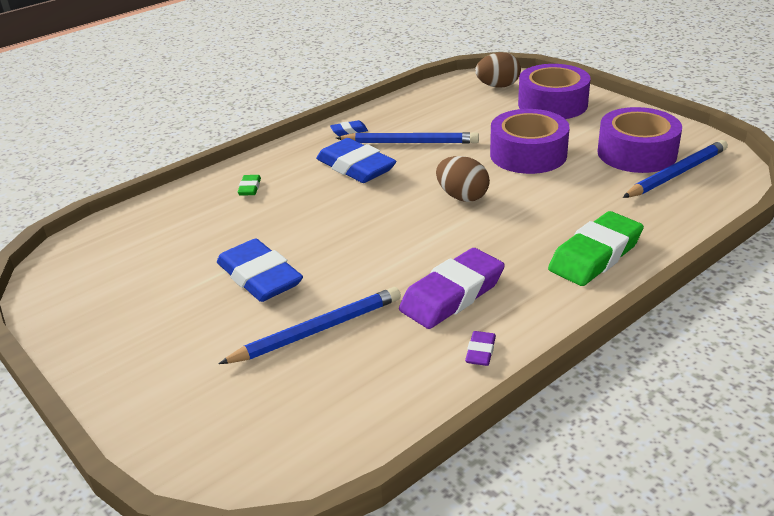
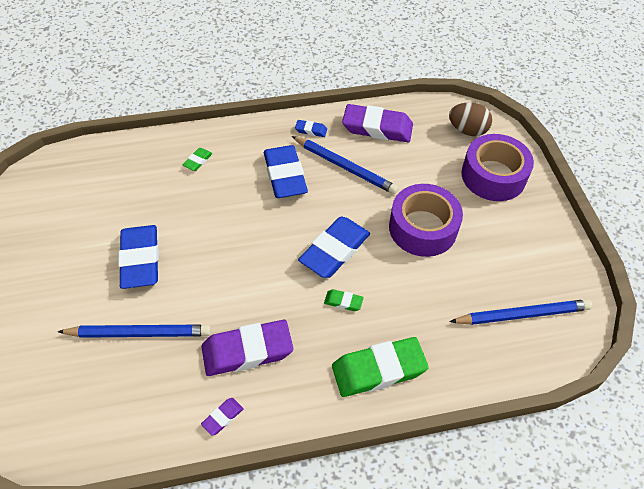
camera: 25 degrees right, 20 degrees up
brown egg [436,156,490,202] -> blue eraser [298,216,370,278]
purple tape [598,107,682,173] -> none
none -> green eraser [324,289,364,311]
none -> purple eraser [342,104,413,142]

